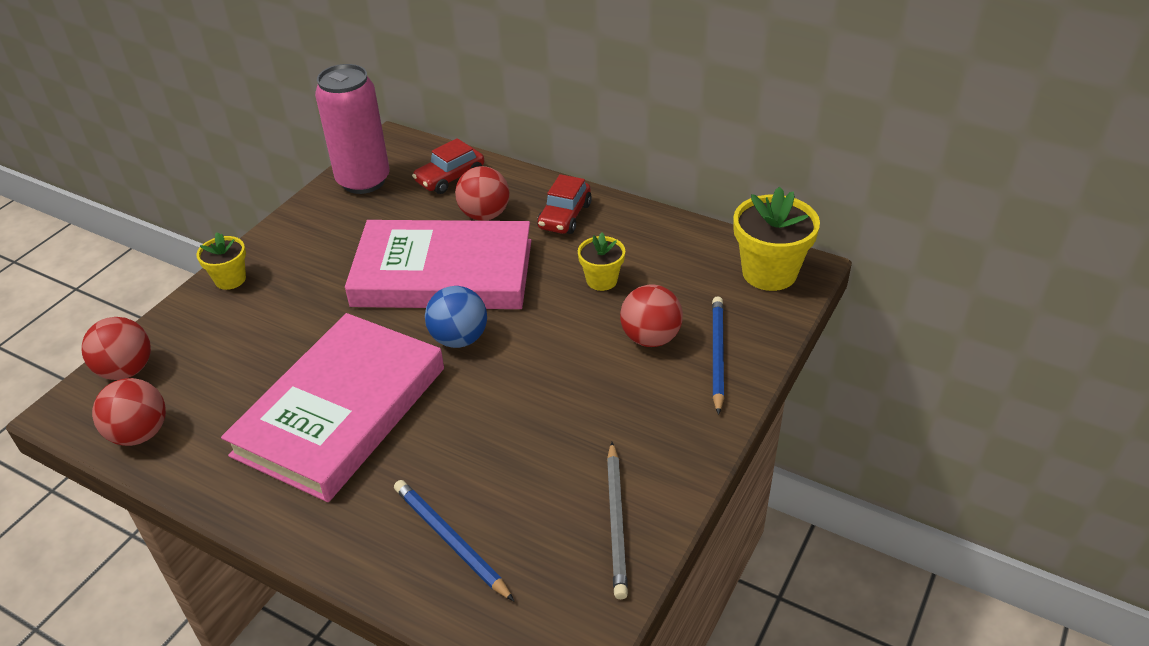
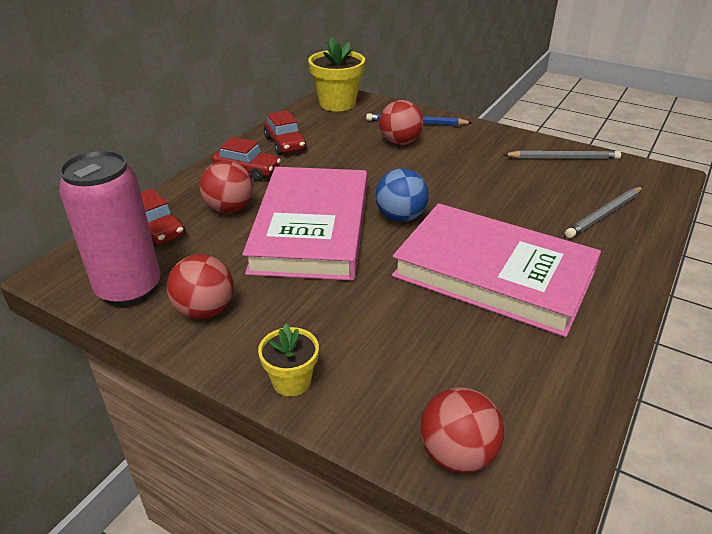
camera: 90 degrees left, 5 degrees down
red ball [92,378,166,446] -> red ball moved to [167,254,234,319]
blue pencil [394,480,514,601] -> grey pencil [565,187,643,238]
yellow flower pot [578,233,625,291] -> none
none -> red car [264,110,307,155]

